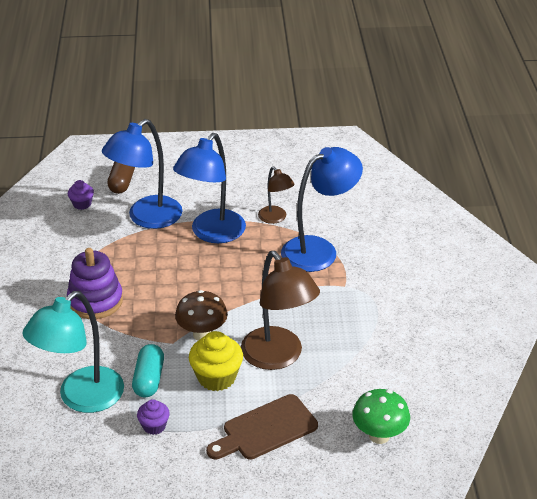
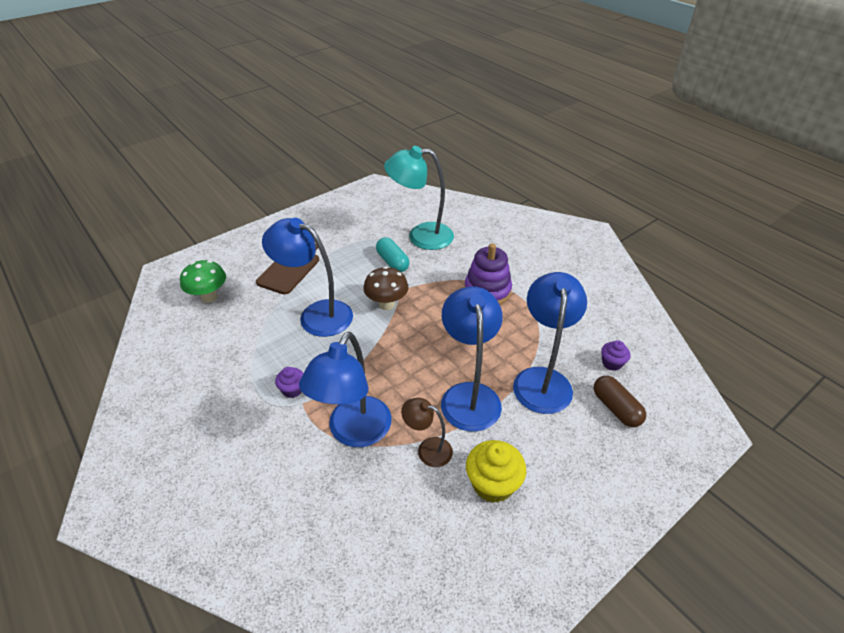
camera: 145 degrees right, 5 degrees up
turquoise lamp [23,291,124,413] -> turquoise lamp turned 90 degrees counterclockwise [384,146,454,250]
purple cupcake [137,399,170,435] -> purple cupcake moved to [275,367,303,398]
yellow cupcake [189,331,243,391] -> yellow cupcake moved to [466,440,526,503]
brown lamp [241,251,320,370] -> blue lamp [262,218,353,337]

